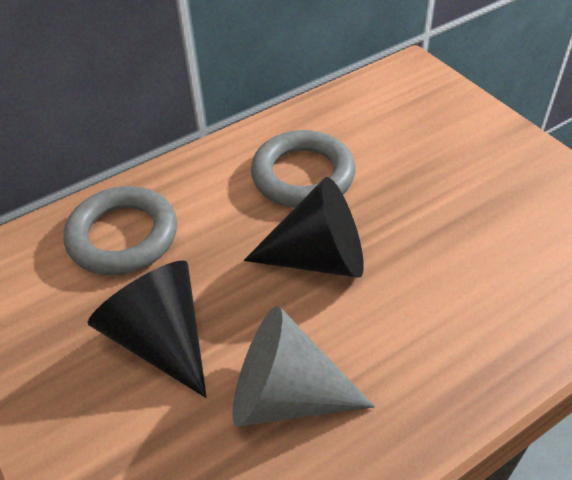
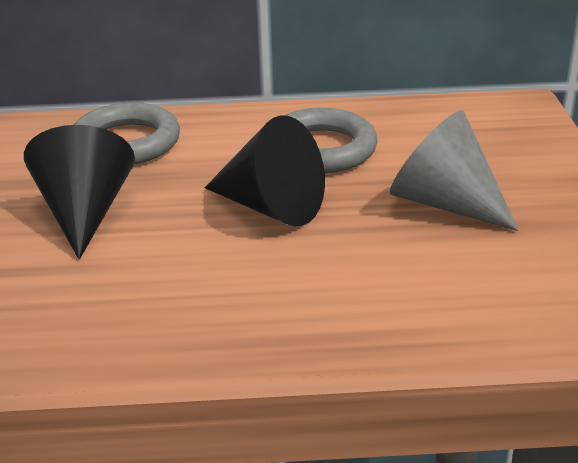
camera: 30 degrees right, 15 degrees down
grey cone [232,306,375,426] -> grey cone moved to [390,110,519,231]

